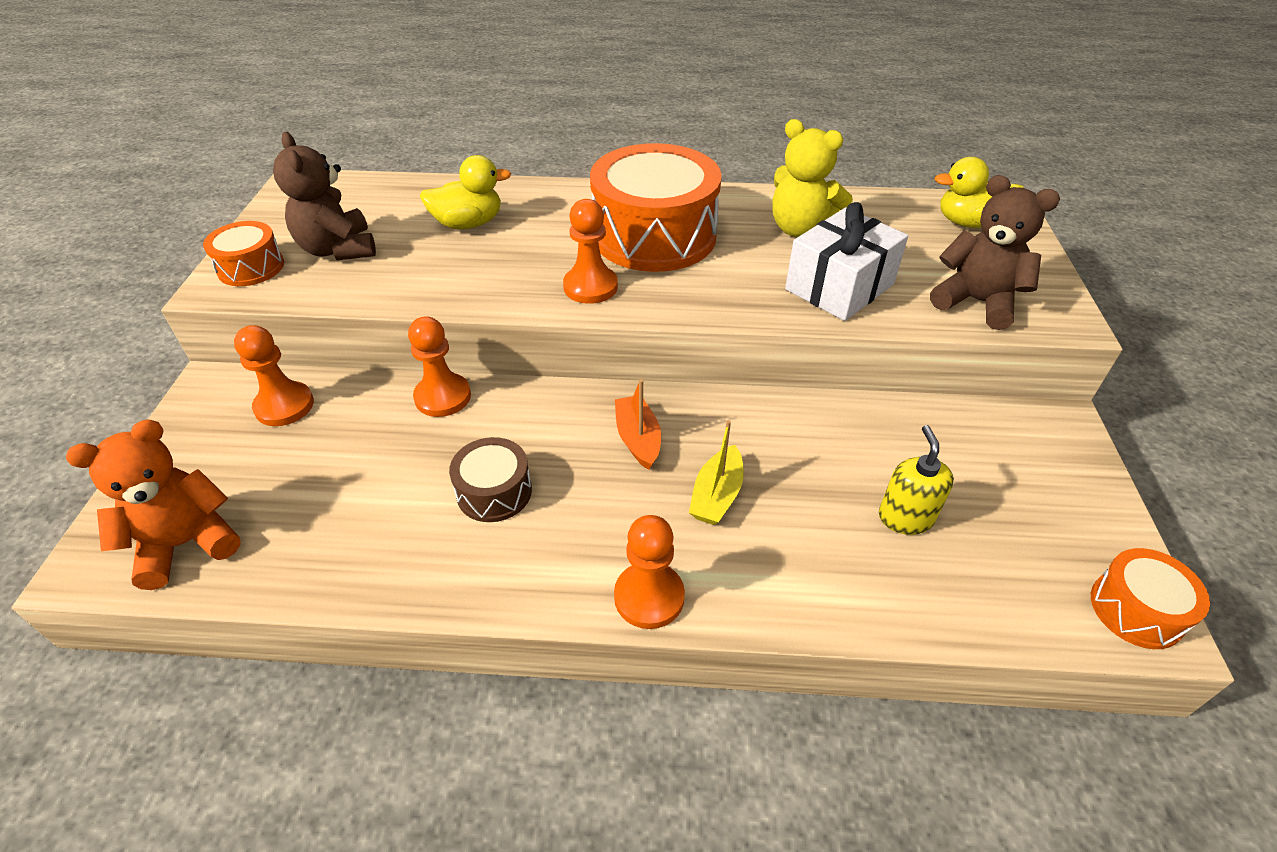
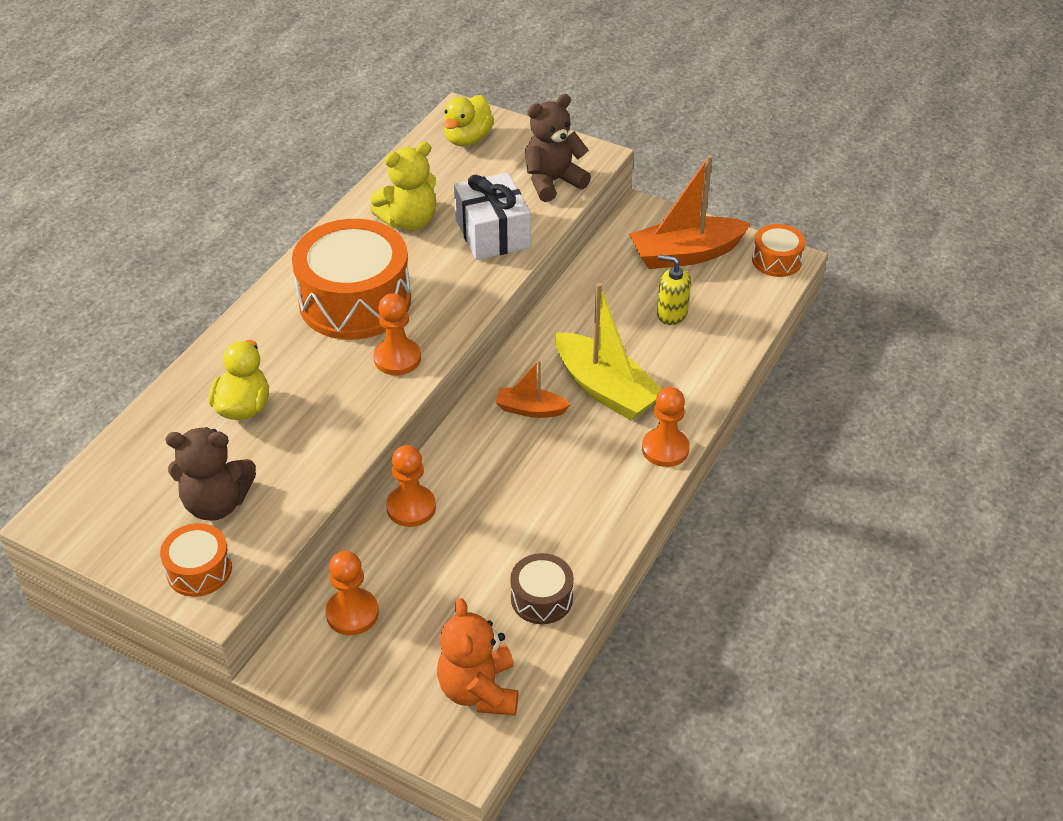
camera: 65 degrees left, 0 degrees up
brown drum [449,437,532,522] -> brown drum moved to [510,553,574,624]
yellow boat [689,420,744,525] -> yellow boat [555,283,662,421], size x1.86
none -> orange boat [629,155,751,269]

